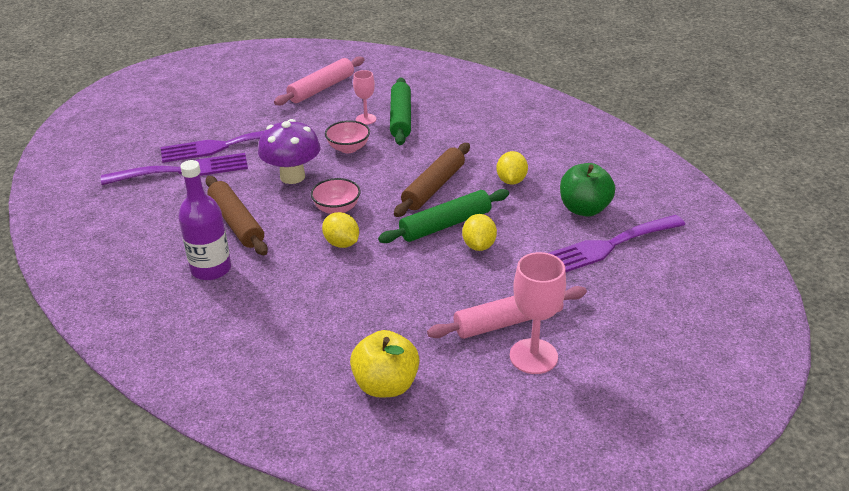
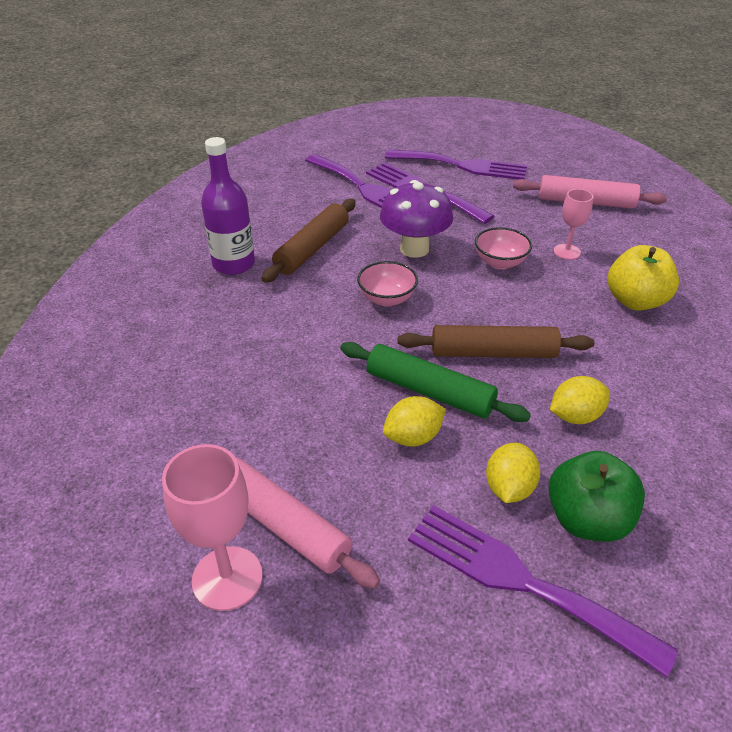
camera: 60 degrees right, 5 degrees up
yellow lemon [322,212,359,248] -> yellow lemon moved to [486,443,540,503]
yellow apple [350,330,420,398] -> yellow apple moved to [608,245,679,311]
green rolling pin [390,78,411,145] -> none
none -> purple fork [385,150,527,180]

